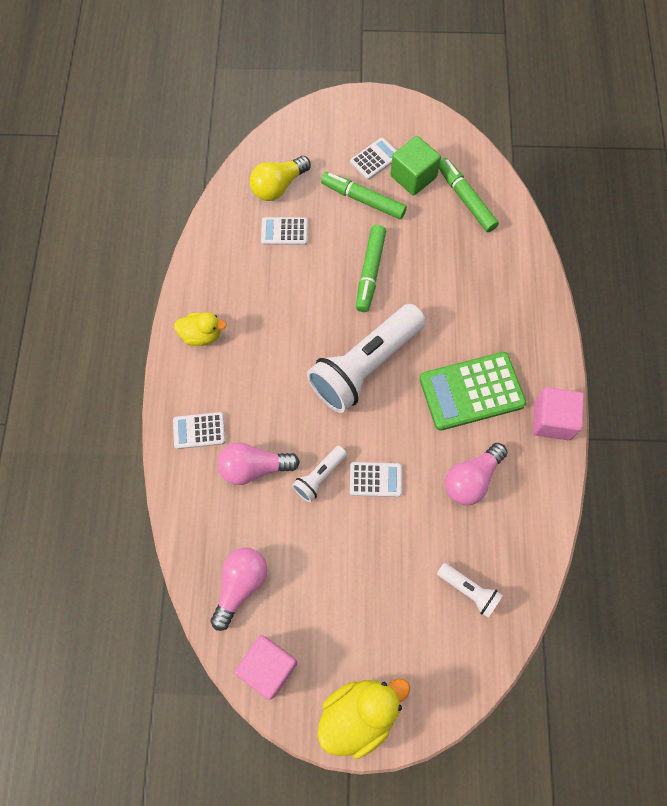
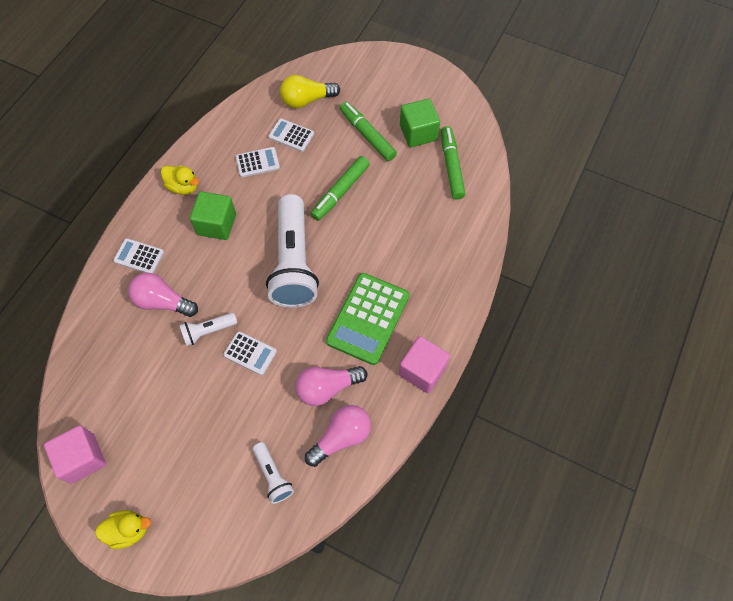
camera: 25 degrees right, 5 degrees down
pink light bulb [210,548,267,631] -> pink light bulb moved to [305,405,371,467]
white flashlight [307,304,425,413] -> white flashlight turned 75 degrees counterclockwise [266,194,319,308]
yellow duck [317,679,410,759] -> yellow duck [95,510,151,549], size x0.62
white calculator [350,138,397,180] -> white calculator moved to [235,147,280,177]
green calculator [420,352,526,431] -> green calculator turned 75 degrees counterclockwise [326,273,409,365]
none -> green cube [190,191,236,240]

